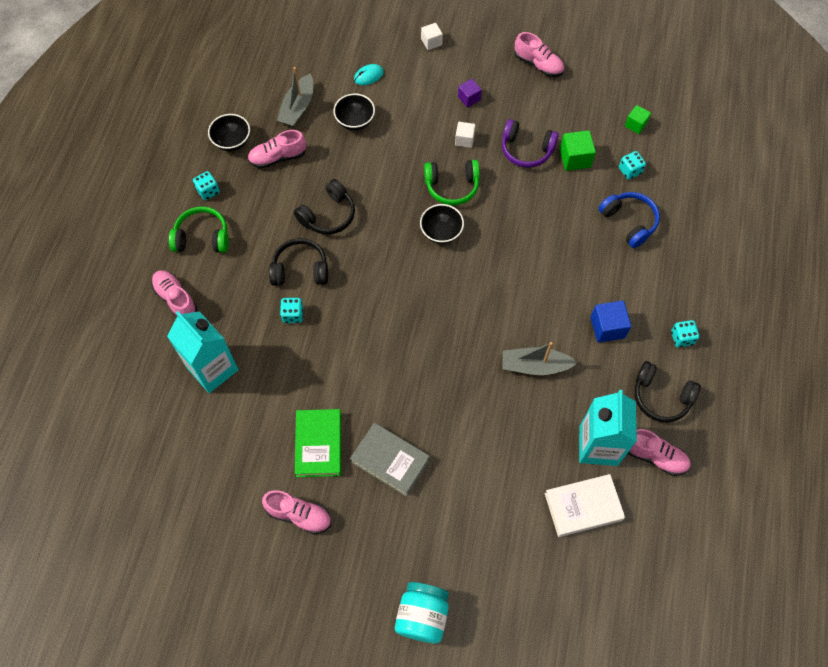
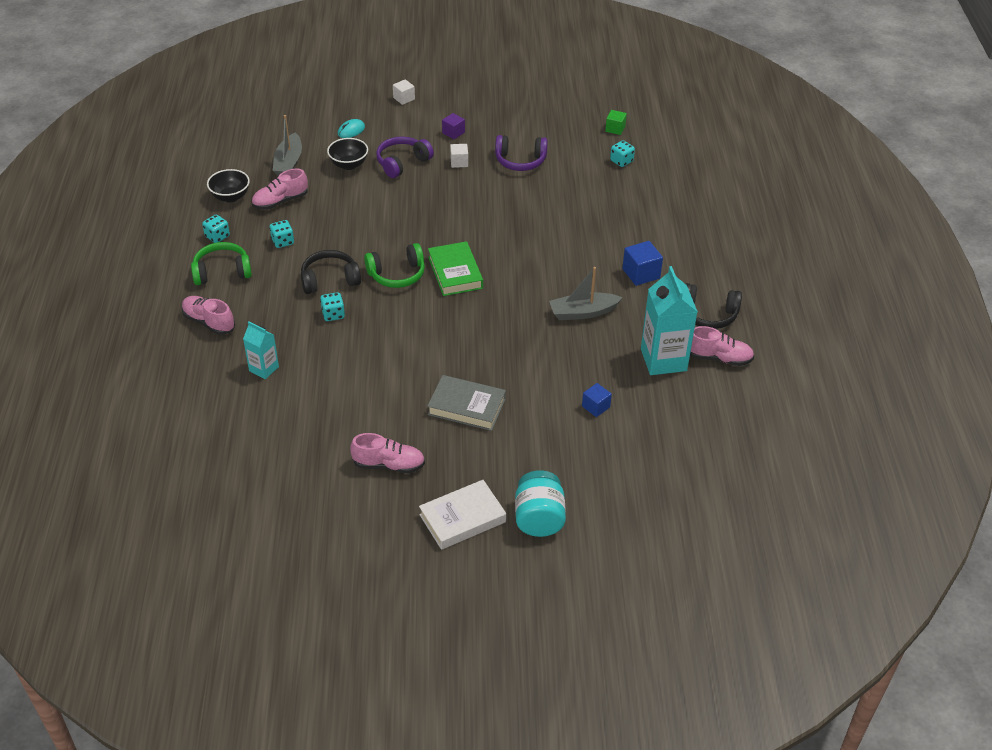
camera: 15 degrees left, 20 degrees down
turquoise carton [167,311,239,393] -> turquoise carton [243,321,279,379], size x0.55
black headphones [294,179,355,235] -> none
green book [295,409,341,477] -> green book moved to [428,241,483,296]
black bowl [420,204,464,244] -> none
green headphones [424,160,480,205] -> green headphones moved to [364,243,425,288]
pink shoe [514,32,564,77] -> none
white book [545,474,625,537] -> white book moved to [419,480,506,550]
green cube [560,130,596,171] -> none
blue headphones [598,192,660,248] -> none
turquoise dice [671,320,699,347] -> turquoise dice moved to [269,220,294,248]
none -> purple headphones [376,137,434,178]
none -> blue cube [582,383,612,417]

